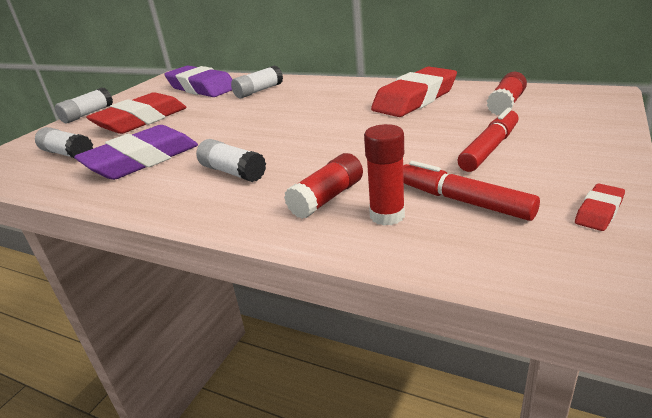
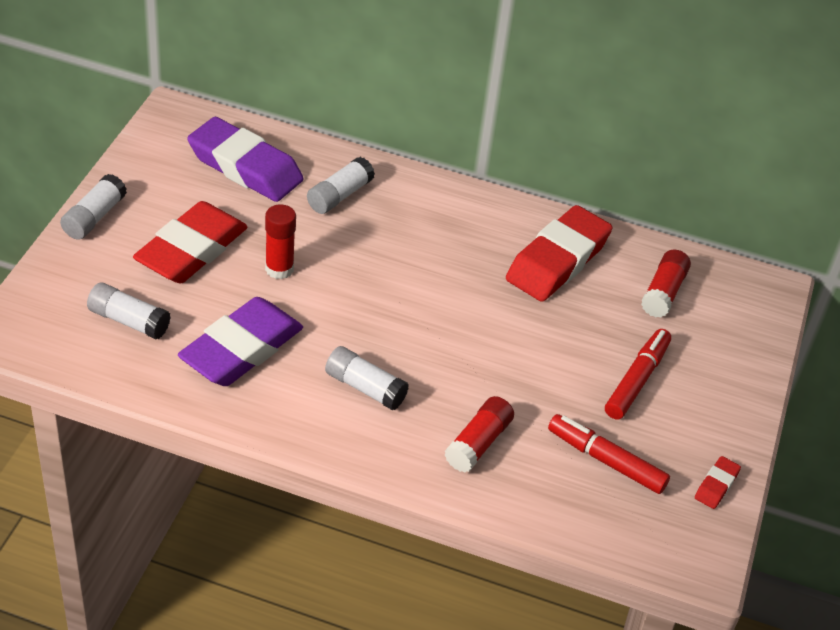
camera: 15 degrees left, 15 degrees up
red glue stick [364,124,405,226] -> red glue stick moved to [265,204,296,279]

